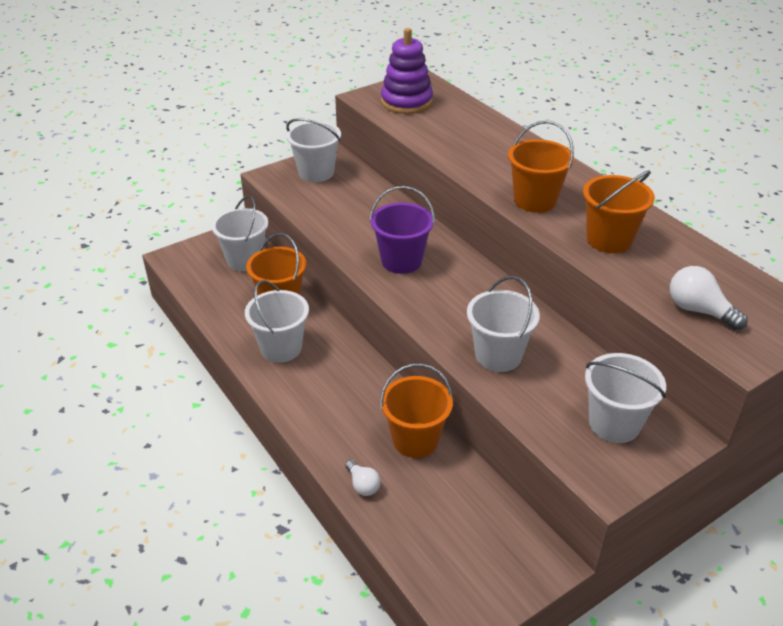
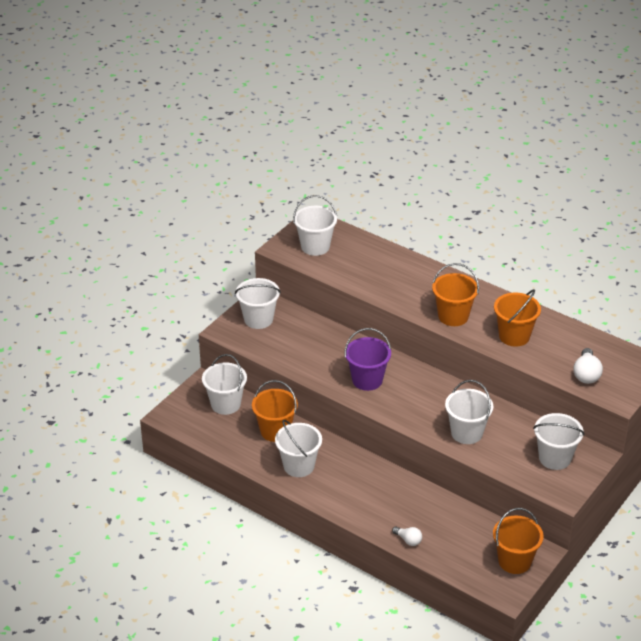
camera: 20 degrees left, 0 degrees up
orange bucket [380,363,453,458] -> orange bucket moved to [493,508,543,574]
purple stacking toy [381,28,433,114] -> white bucket [293,195,337,256]
white light bulb [670,266,748,330] -> white light bulb turned 105 degrees counterclockwise [573,348,603,384]

